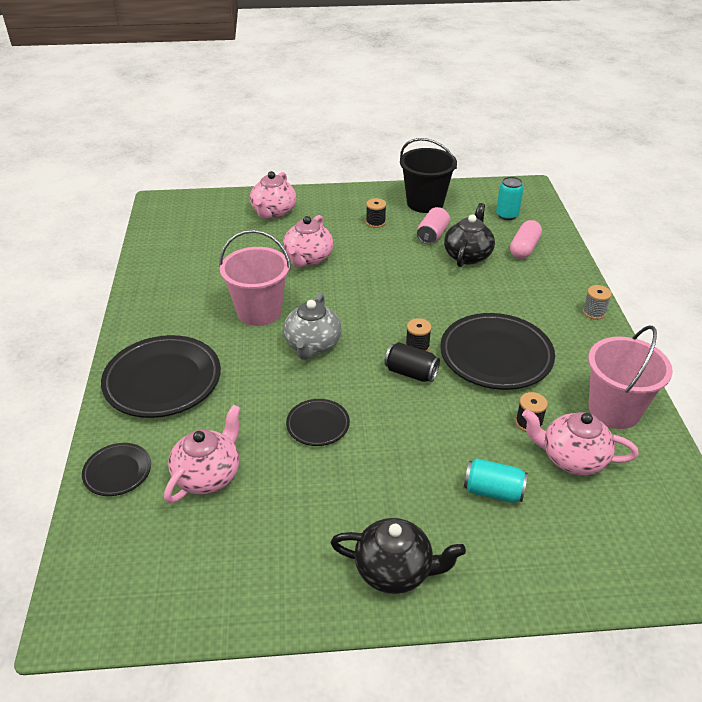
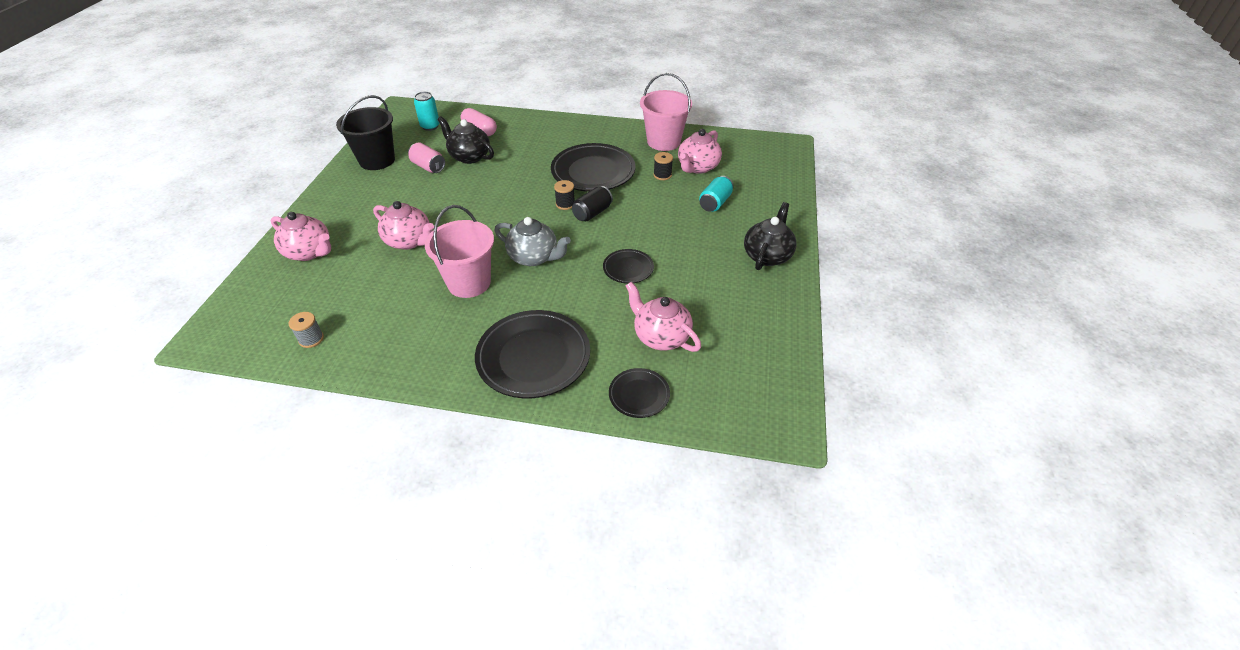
camera: 75 degrees left, 5 degrees up
black spool [366,198,386,228] -> none
grey spool [583,285,612,320] -> grey spool moved to [289,312,324,348]

